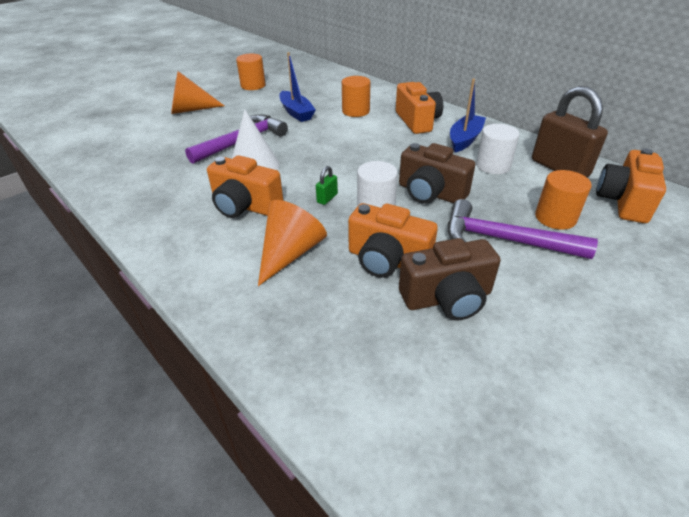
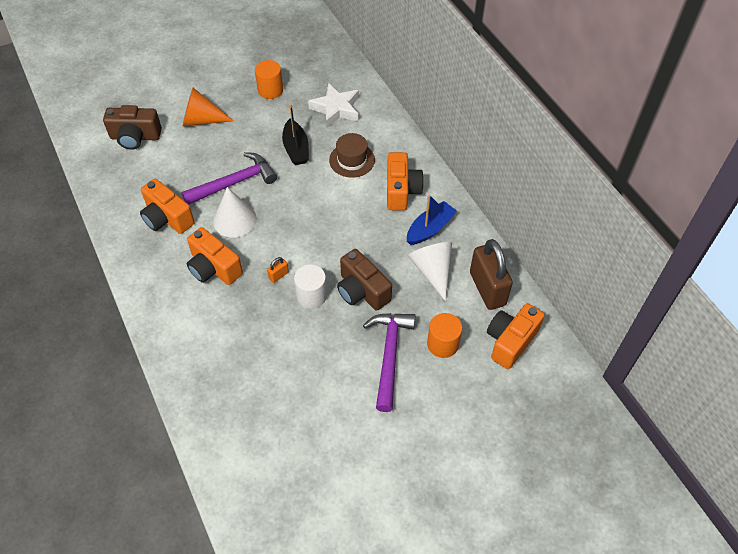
camera: 15 degrees right, 15 degrees up
orange cone [258,200,327,286] -> none
blue boat [279,52,316,122] -> black boat [282,104,309,165]
green padlock [316,166,338,205] -> orange padlock [267,257,289,283]
orange cylinder [342,76,370,117] -> brown hat [329,133,375,178]
orange camera [348,203,438,278] -> orange camera moved to [140,179,194,234]
brown camera [399,238,500,321] -> brown camera moved to [103,105,162,150]
purple hammer [448,199,598,259] -> purple hammer turned 60 degrees clockwise [363,313,415,412]
white cylinder [476,124,520,174] -> white cone [408,242,452,301]
none -> white star [308,83,359,128]

